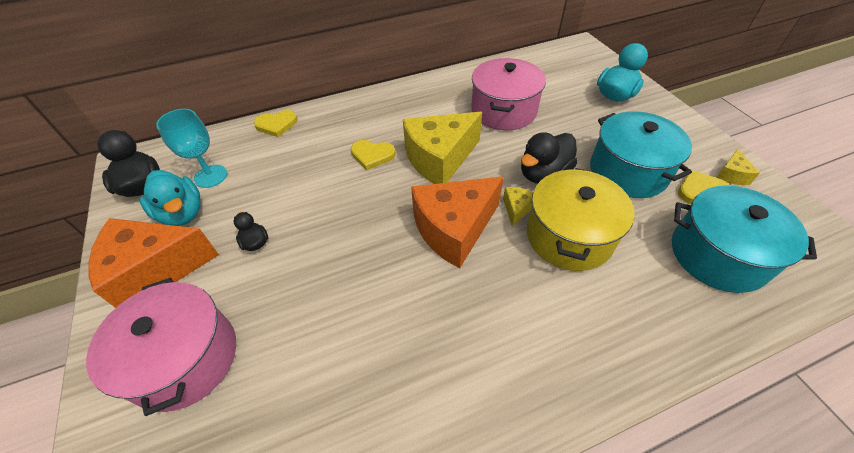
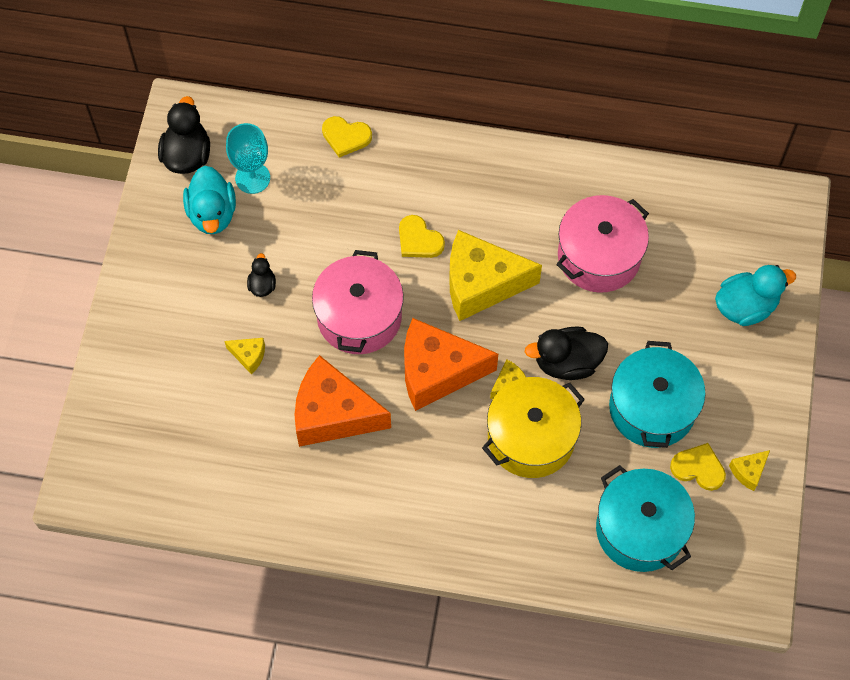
camera: 30 degrees right, 15 degrees up
pink pot [86,278,236,416] -> pink pot moved to [312,250,404,354]
orange cheese [88,218,219,308] -> orange cheese moved to [295,355,391,447]
none -> yellow cheese [224,338,265,374]

